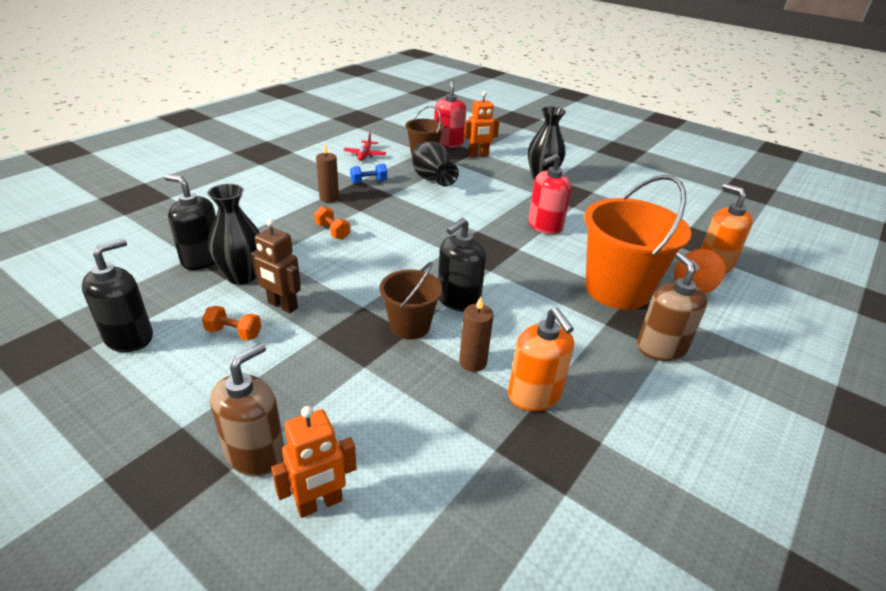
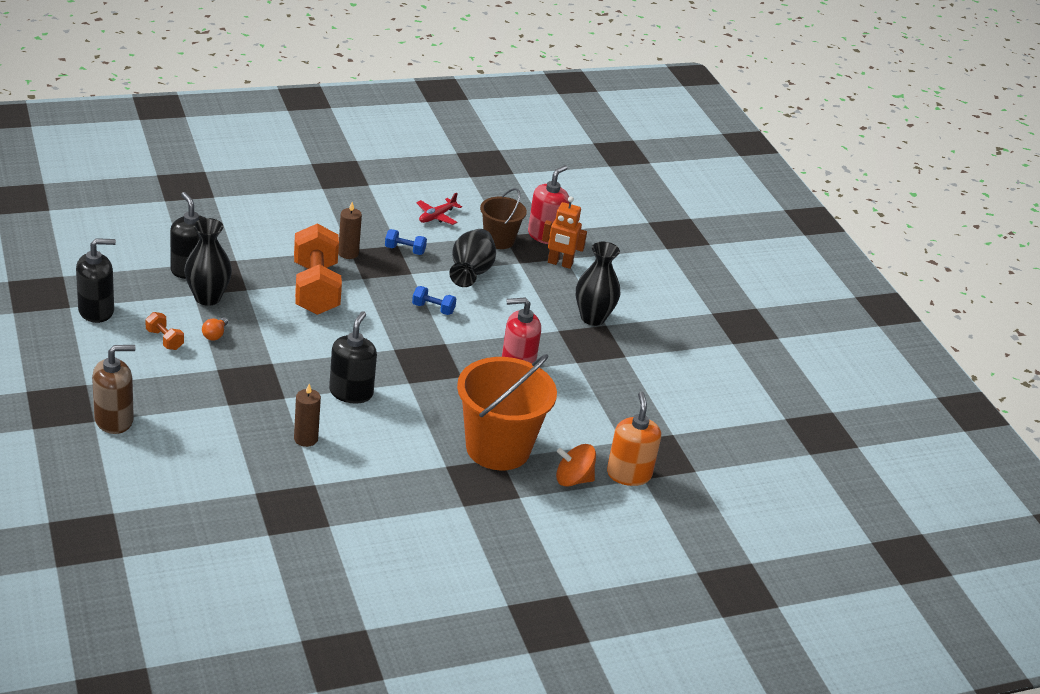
camera: 30 degrees right, 0 degrees up
brown robot [251,219,301,313] -> orange light bulb [202,317,228,340]
orange robot [271,406,356,518] -> none
orange dumbbell [314,206,350,240] -> orange dumbbell [294,224,342,315], size x2.34
brown bucket [379,262,442,339] -> none
black soap dispenser [438,218,486,312] -> black soap dispenser turned 120 degrees clockwise [329,311,377,404]
orange soap dispenser [508,308,574,411] -> none
brown soap dispenser [637,252,707,361] -> none
none -> blue dumbbell [412,286,456,315]

